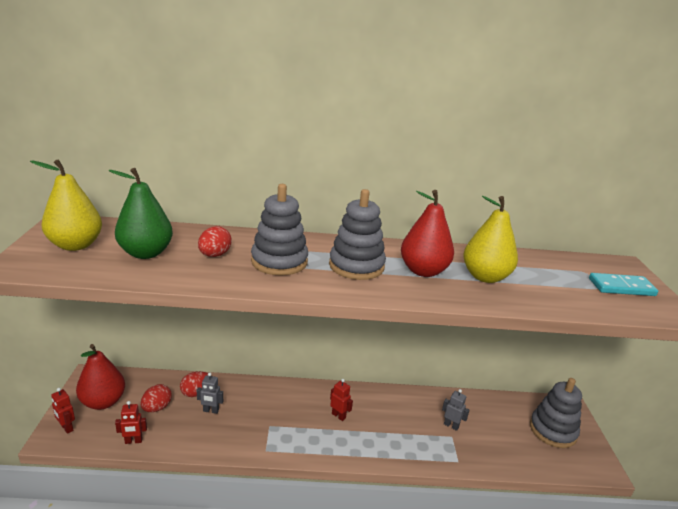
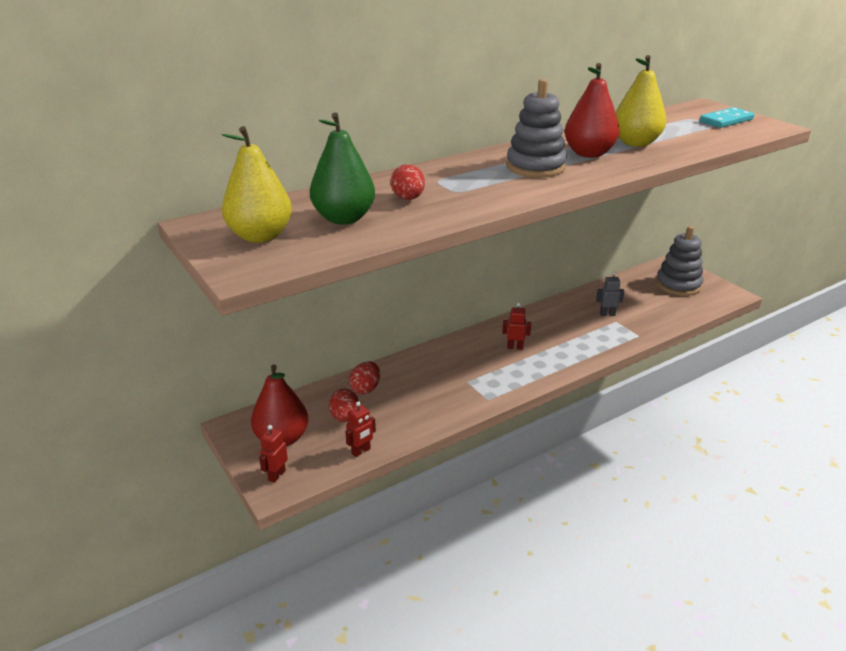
camera: 30 degrees left, 5 degrees up
red robot [51,388,75,434] -> red robot turned 105 degrees clockwise [259,425,288,483]
grey robot [197,373,223,414] -> none
grey stacking toy [251,184,308,276] -> none

